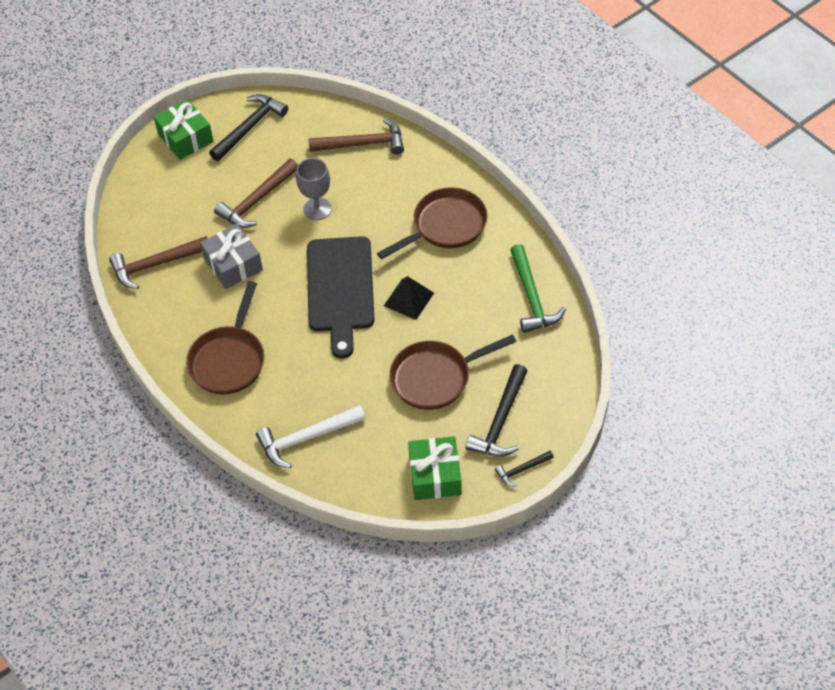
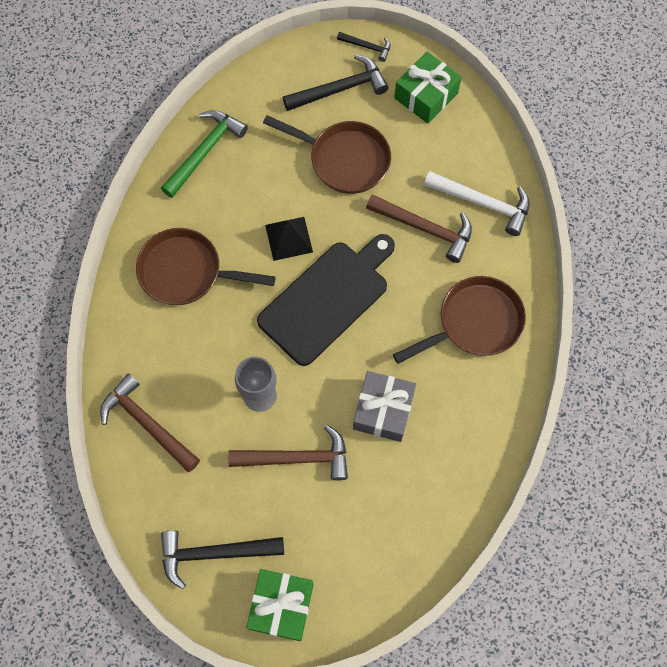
camera: 135 degrees left, 15 degrees up
brown hammer [109,236,208,289] -> brown hammer moved to [366,194,472,263]

